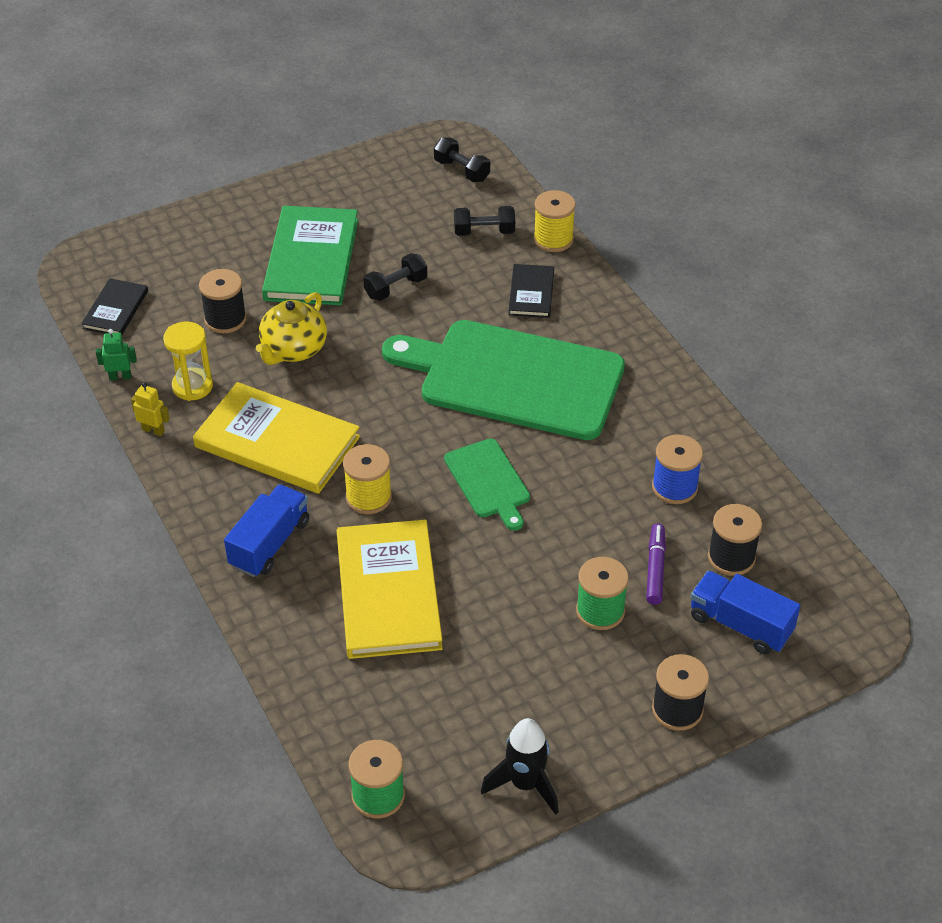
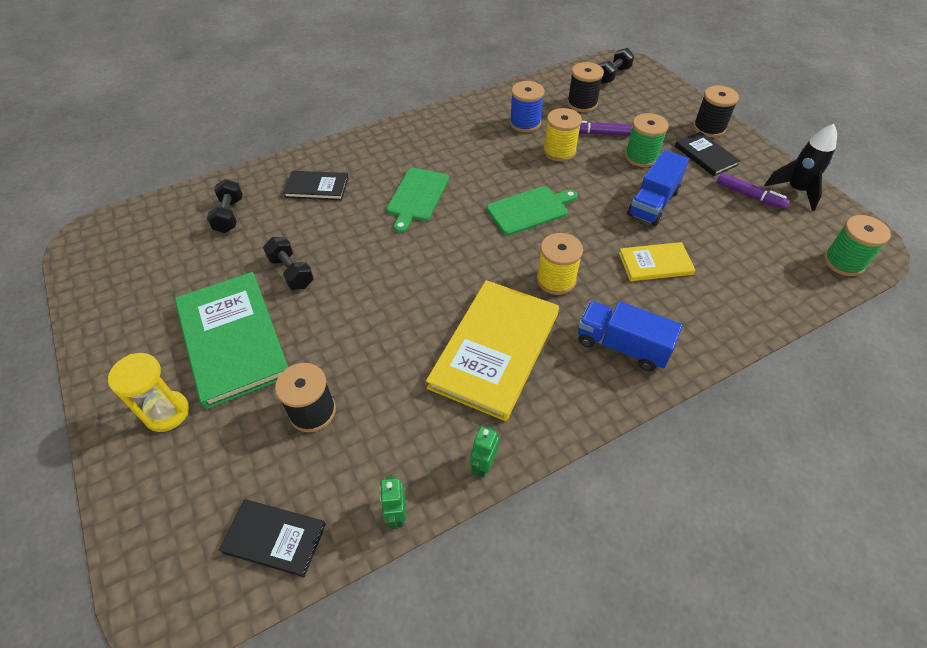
camera: 90 degrees left, 5 degrees up
yellow robot [131,382,170,436] -> green robot [471,426,499,477]
yellow hourglass [163,322,213,401] -> yellow hourglass moved to [108,353,189,432]
yellow teapot [256,292,327,365] -> none
green book [262,206,358,305] -> green book turned 60 degrees clockwise [175,272,288,409]
yellow book [337,520,443,659] -> yellow book [619,242,695,281], size x0.52
green cutting board [382,320,625,440] -> green cutting board [386,168,449,233], size x0.47
black dumbbell [434,137,490,182] -> black dumbbell moved to [598,48,634,84]
yellow spool [533,190,576,252] -> yellow spool moved to [543,108,582,162]
blue truck [691,571,800,654] -> blue truck moved to [627,150,689,226]
none -> black book [675,132,740,176]
none -> purple marker [716,173,790,209]

